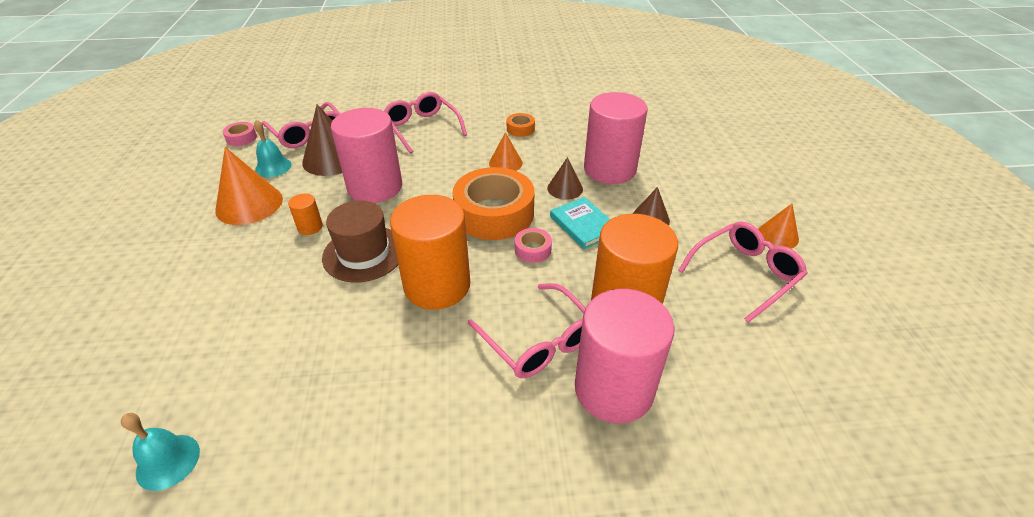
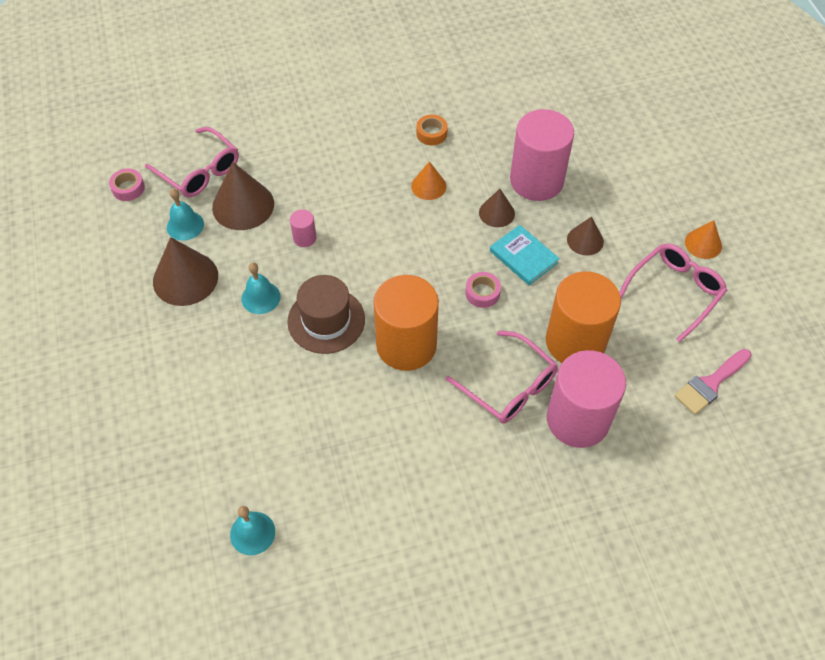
camera: 10 degrees left, 15 degrees up
orange cone [215,147,283,225] -> brown cone [153,237,218,306]
orange cylinder [288,193,323,235] -> turquoise bell [241,262,281,314]
pink cylinder [331,108,402,203] -> pink cylinder [290,209,317,247], size x0.42
pink glasses [384,92,467,154] -> none
orange tape [452,167,535,240] -> none
none -> pink brush [674,349,752,415]

